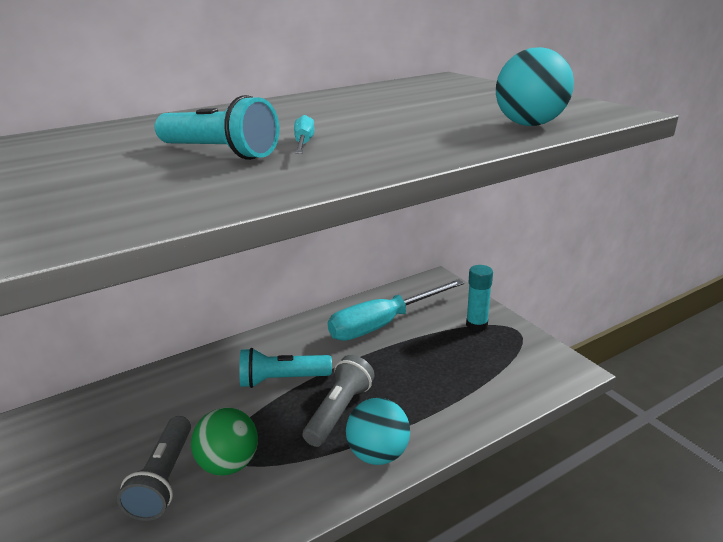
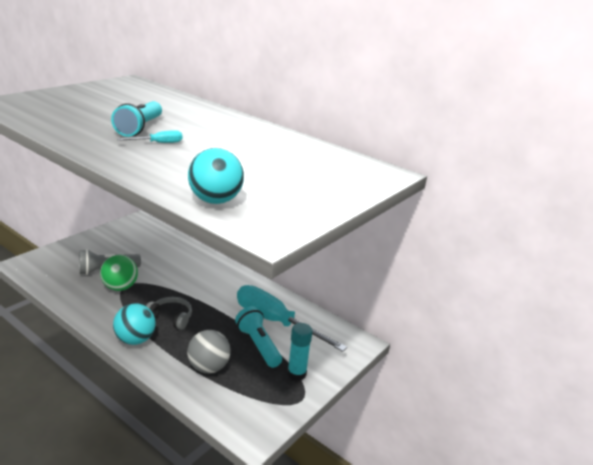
camera: 65 degrees right, 0 degrees up
turquoise flashlight [239,348,332,388] -> turquoise flashlight moved to [235,306,282,368]
grey flashlight [303,355,375,447] -> grey headphones [146,297,192,330]
none -> grey ball [187,330,231,373]

